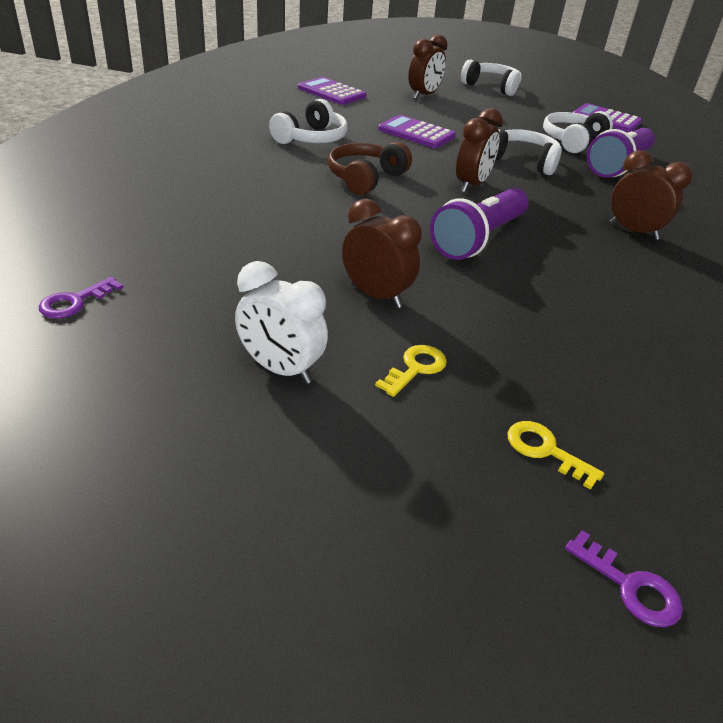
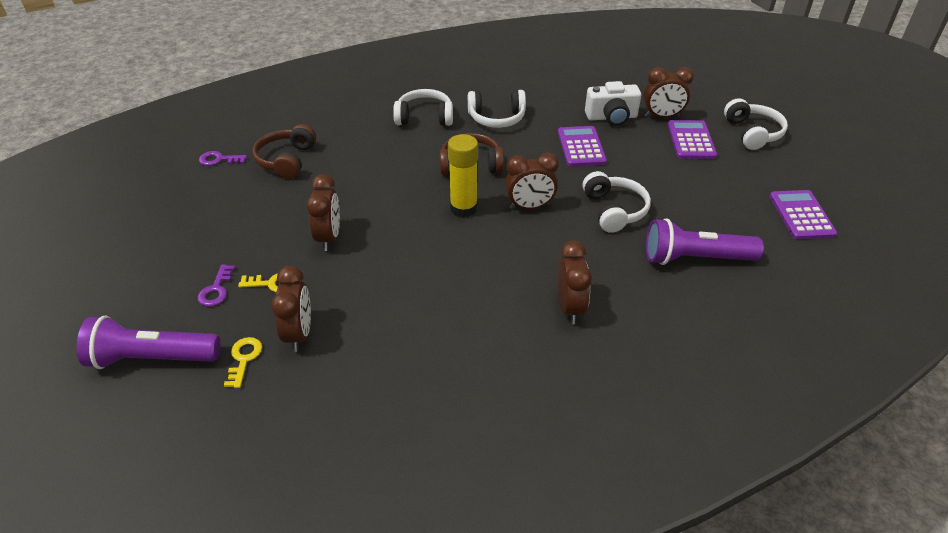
camera: 55 degrees right, 5 degrees up
white clock [235,261,328,384] -> none
purple calculator [298,77,367,105] -> purple calculator moved to [668,120,717,159]
purple flashlight [430,188,529,260] -> purple flashlight moved to [77,316,220,369]
white headphones [543,111,613,153] -> white headphones moved to [393,89,453,126]
purple key [565,530,683,627] -> purple key moved to [198,265,235,307]
none -> brown headphones [252,124,316,179]
none -> brown clock [271,266,311,352]
none -> yellow glue stick [448,134,478,218]
none -> white camera [585,81,641,126]

